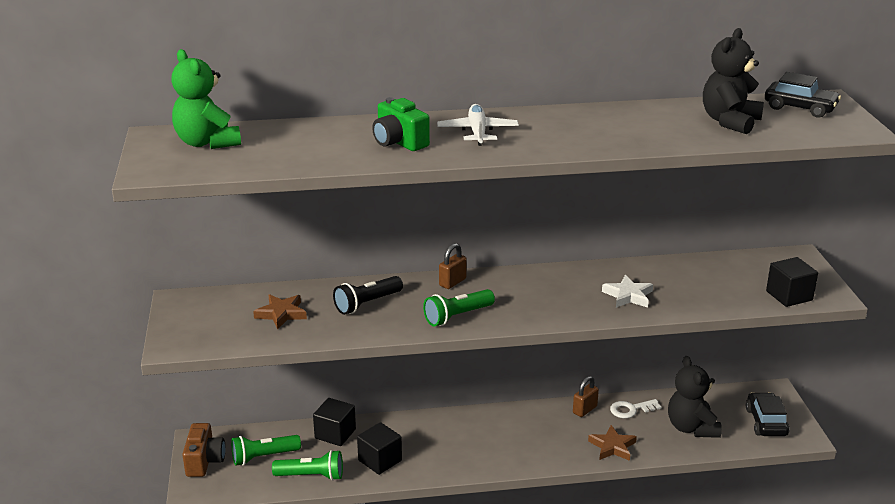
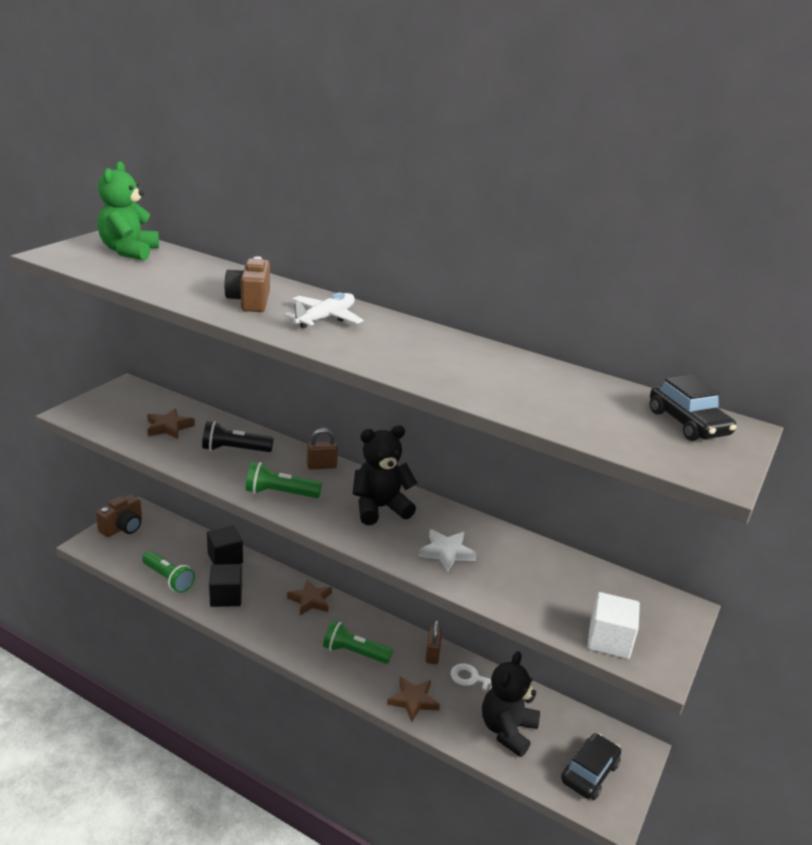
camera: 35 degrees right, 0 degrees up
green flashlight [231,435,301,466] -> green flashlight moved to [323,621,393,664]
green camera [372,97,430,151] -> brown camera [224,256,270,312]
brown padlock [573,376,599,417] -> brown padlock turned 75 degrees counterclockwise [425,620,442,664]
black teddy bear [703,28,764,134] -> black teddy bear moved to [353,425,417,525]
black cube [766,257,818,307] -> white cube [587,592,640,659]
none -> brown star [287,580,332,615]

